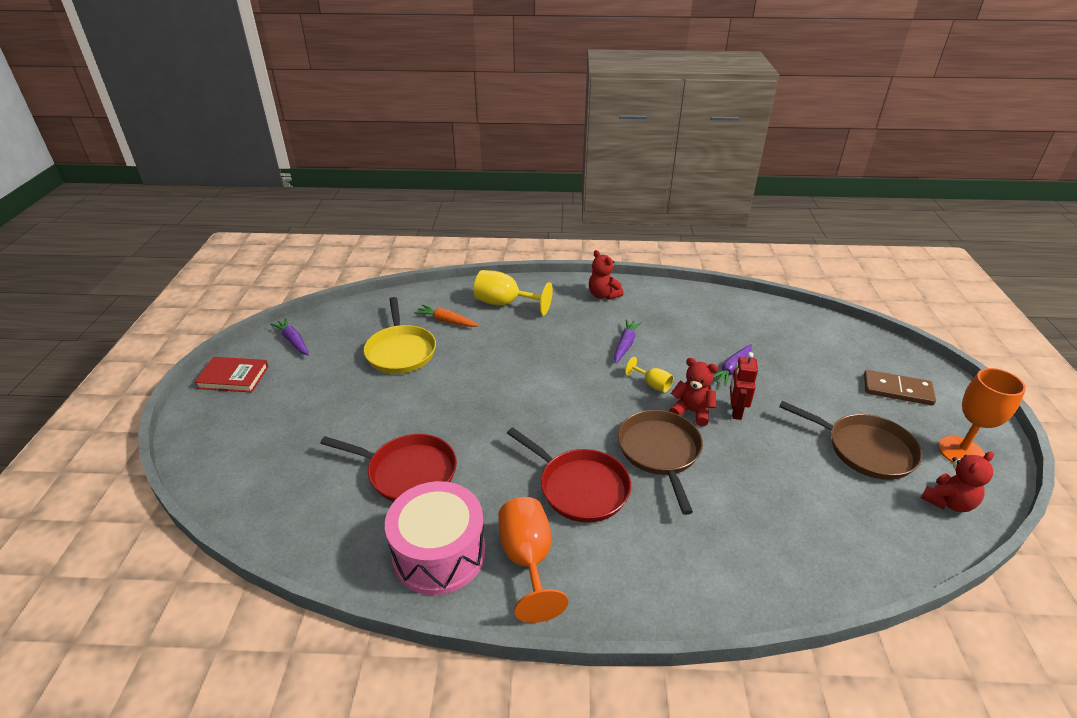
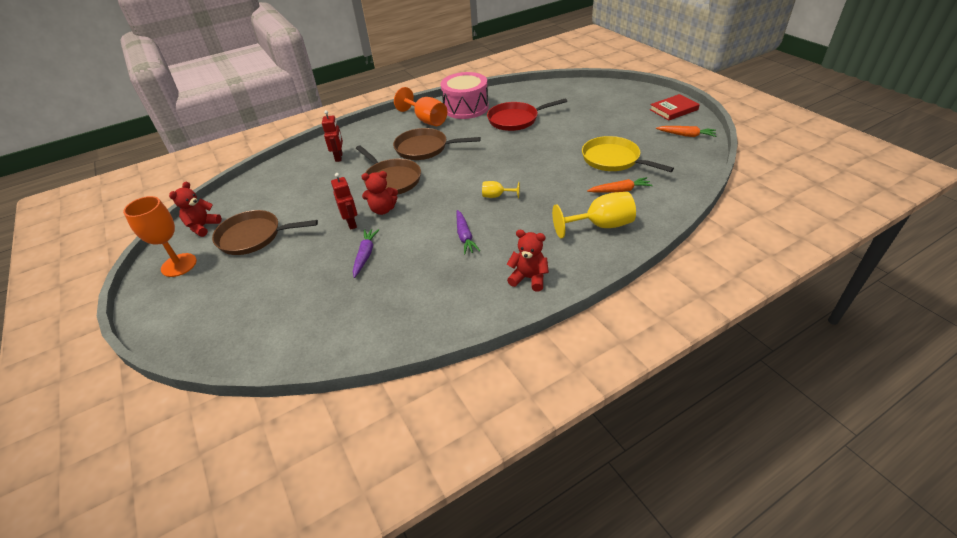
camera: 150 degrees right, 5 degrees up
purple carrot [270,318,309,356] -> orange carrot [656,126,716,137]
red pan [507,427,631,523] -> brown pan [393,128,481,160]
yellow goblet [625,357,674,393] -> yellow goblet moved to [482,181,520,198]
brown domino [864,370,936,406] -> none
none -> red robot [322,110,343,162]

